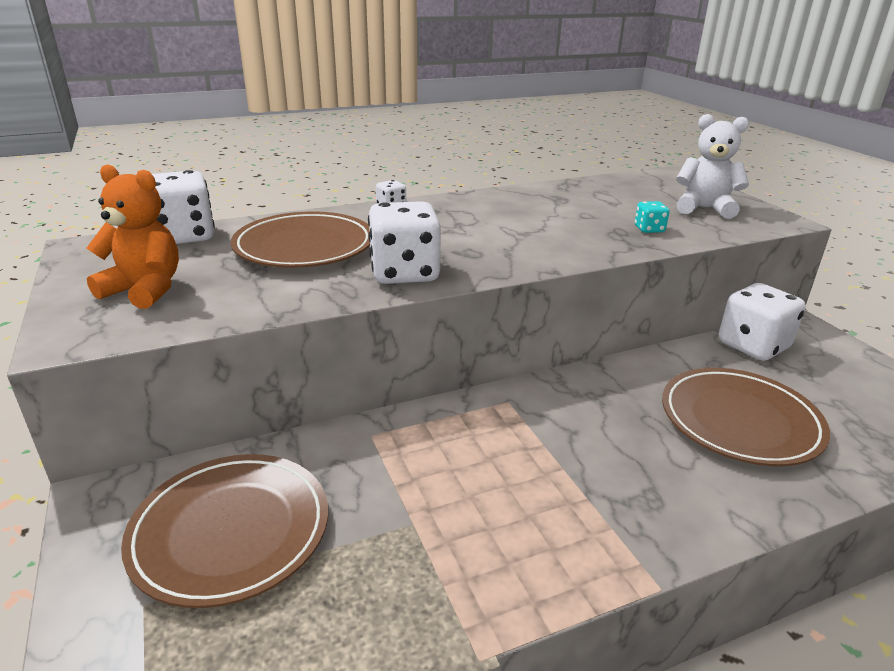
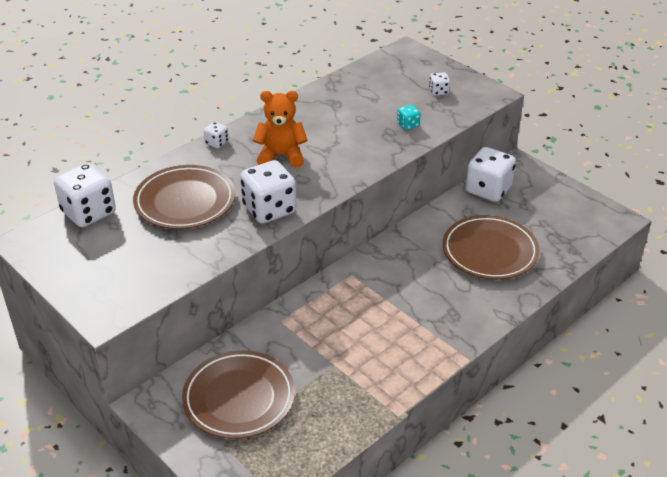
camera: 20 degrees left, 10 degrees up
orange teddy bear [87,164,179,309] -> orange teddy bear moved to [253,91,308,168]
white teddy bear [676,114,749,219] -> white dice [429,72,450,95]

